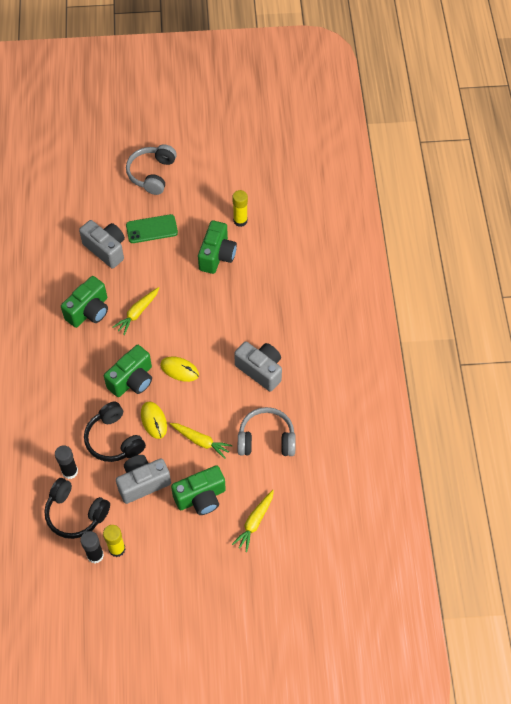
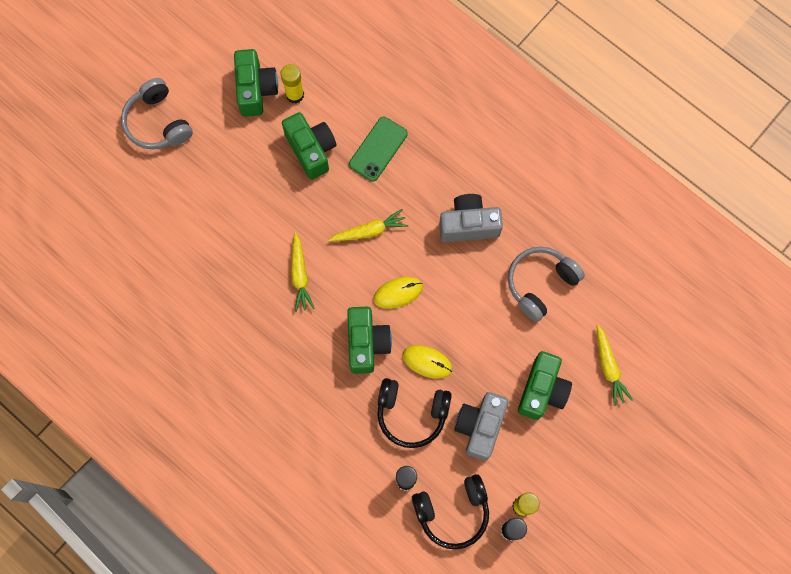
camera: 45 degrees left, 15 degrees up
green camera [61,276,108,328] -> green camera moved to [234,49,278,117]
grey camera [79,220,125,268] -> none
green phone [126,214,178,243] -> green phone moved to [349,117,408,181]
yellow carrot [170,423,233,459] -> yellow carrot moved to [328,209,408,241]

